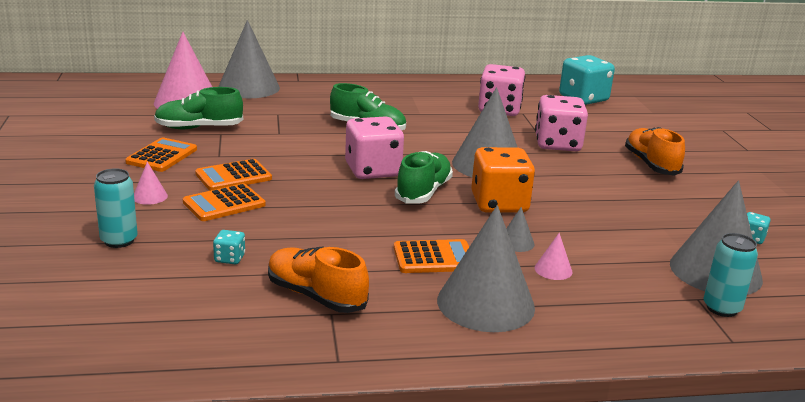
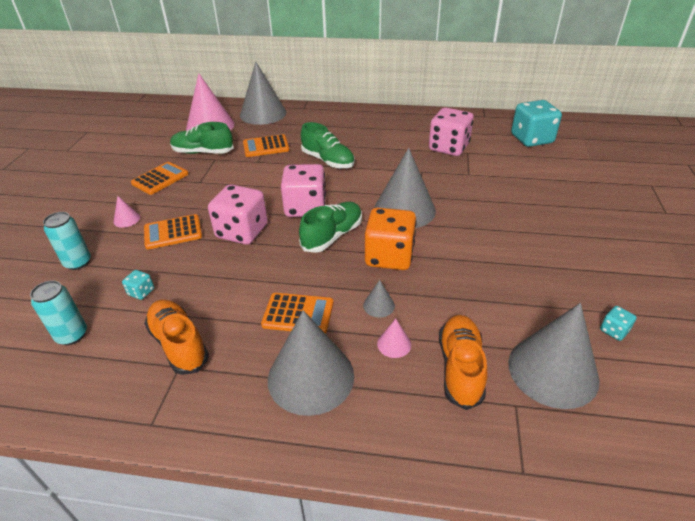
camera: 20 degrees right, 15 degrees up
orange calculator [195,159,272,191] -> orange calculator moved to [243,134,289,157]
pink dice [535,95,588,151] -> pink dice moved to [208,184,268,245]
orange shoe [625,127,685,176] -> orange shoe moved to [439,315,487,410]
turquoise can [704,233,758,317] -> turquoise can moved to [30,280,87,345]

